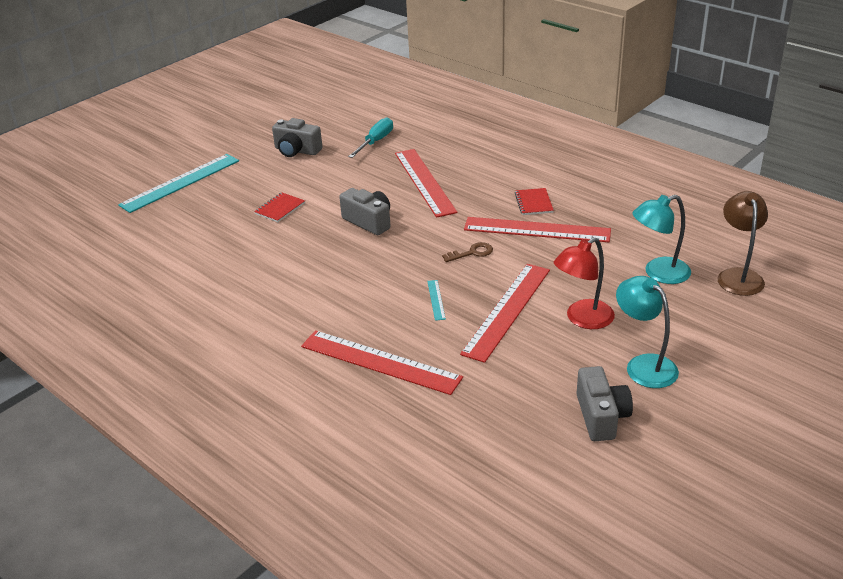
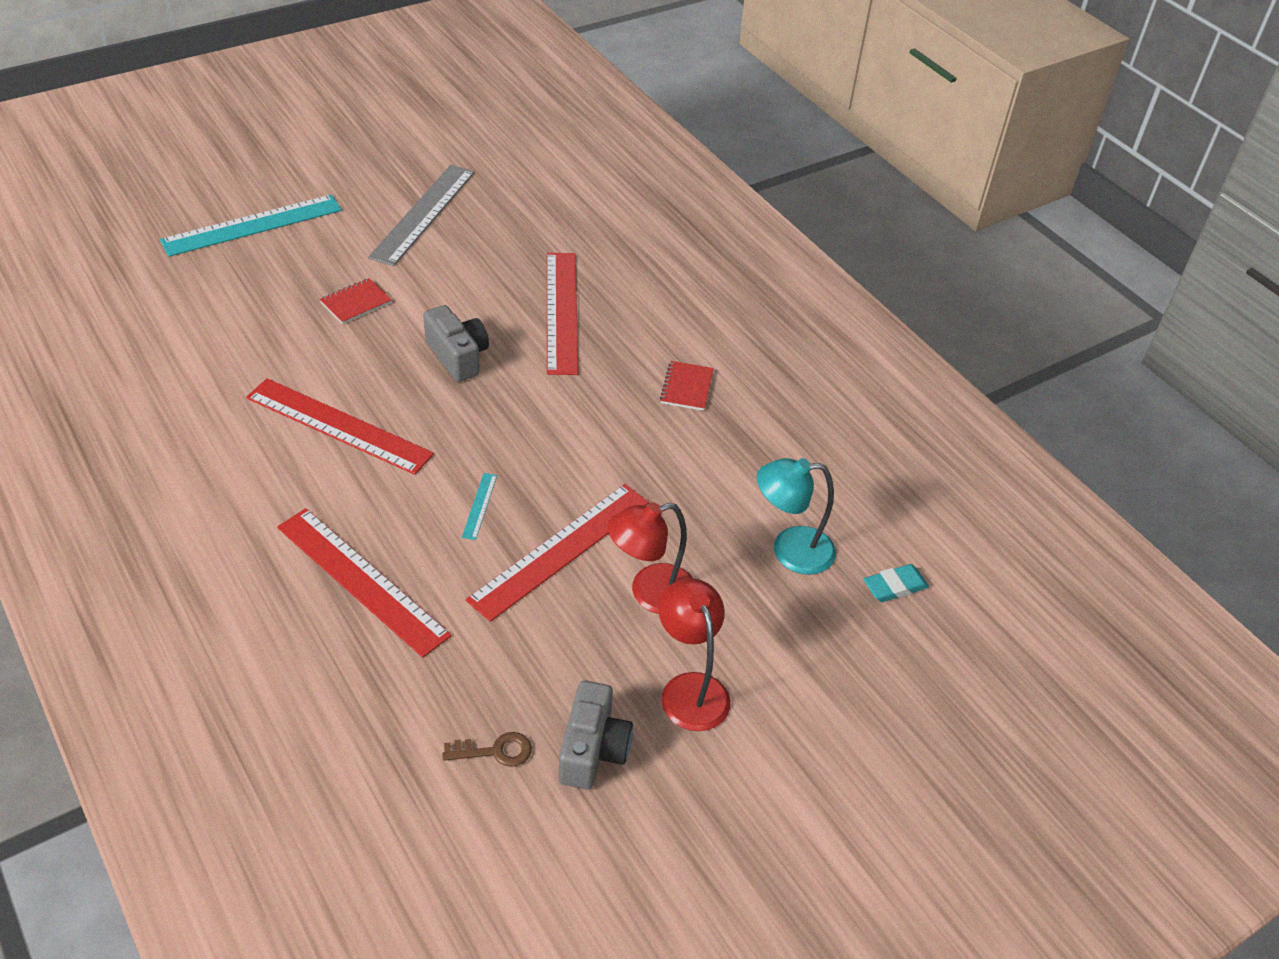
camera: 10 degrees right, 10 degrees up
grey camera [272,118,323,157] -> grey ruler [368,165,475,266]
turquoise screwdriver [348,117,393,158] -> none
brown key [442,242,493,262] -> brown key moved to [442,732,532,767]
red ruler [464,217,611,242] -> red ruler moved to [246,378,434,475]
turquoise lamp [616,276,679,388] -> red lamp [659,578,731,731]
brown lamp [718,191,768,296] -> turquoise eraser [863,564,929,602]

